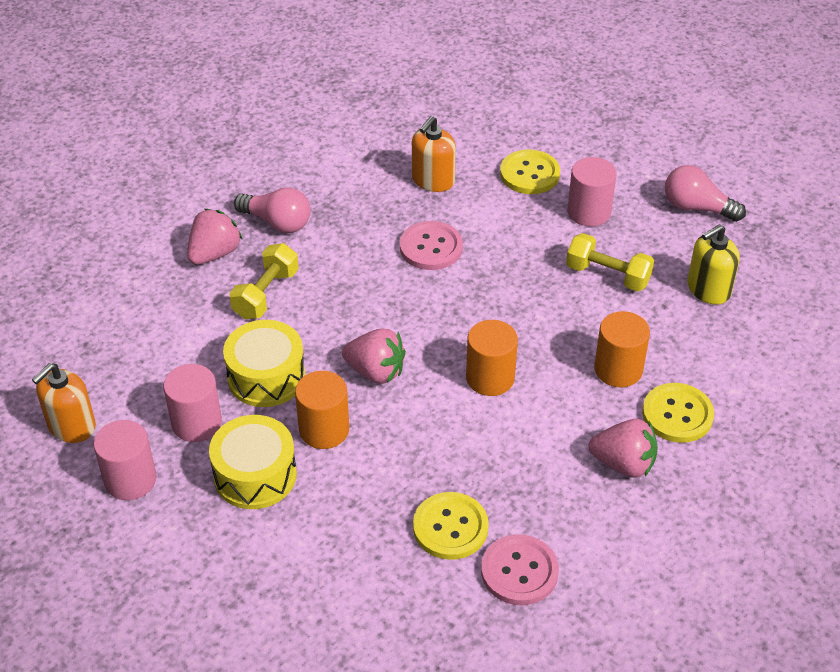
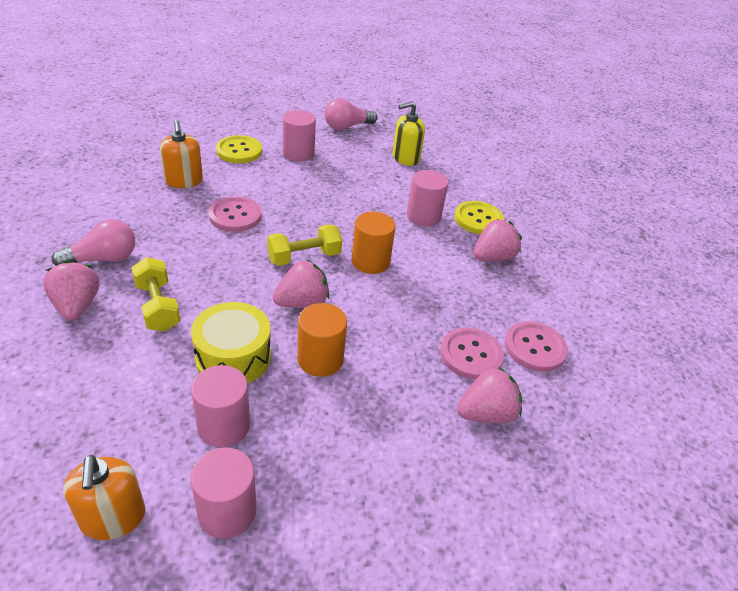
camera: 55 degrees left, 5 degrees down
yellow drum [209,415,297,509] -> none
yellow button [413,492,489,560] -> pink button [440,327,504,379]
yellow dumbbell [566,233,654,292] -> yellow dumbbell moved to [267,224,342,266]
orange cylinder [594,311,650,387] -> pink cylinder [407,170,449,227]
yellow soap dispenser [687,224,740,305] -> yellow soap dispenser turned 60 degrees clockwise [393,101,425,166]
none -> pink strawberry [457,367,522,424]

